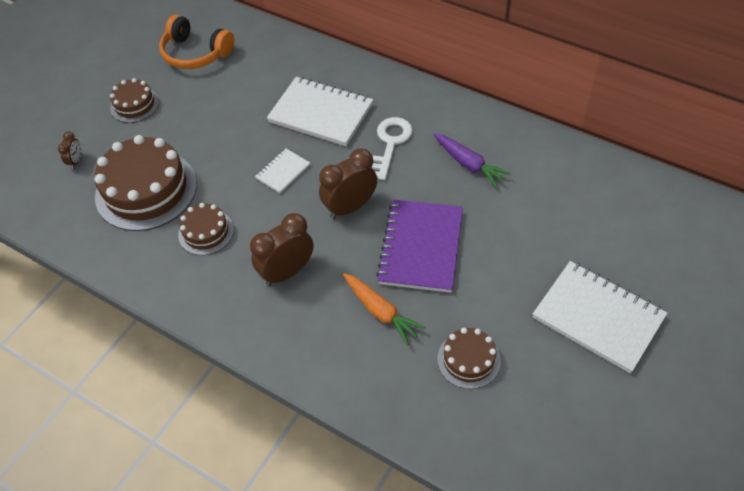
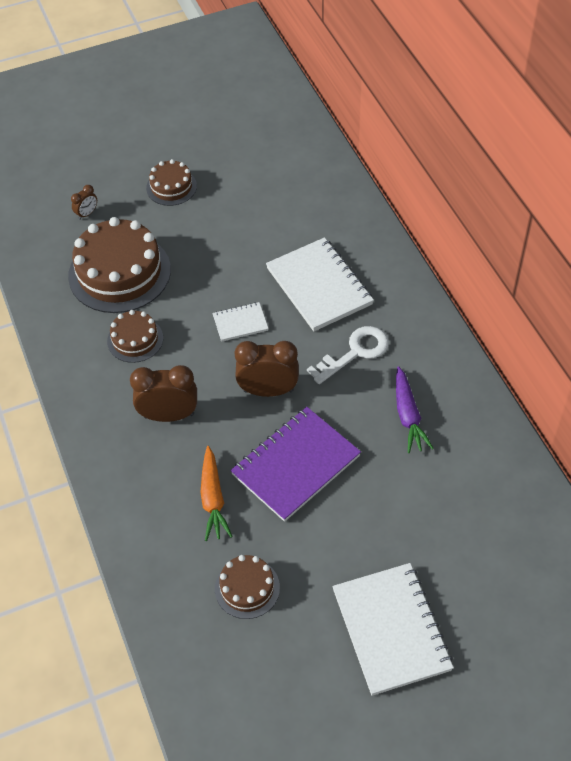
camera: 35 degrees right, 0 degrees up
orange headphones [159,14,234,69] -> none

